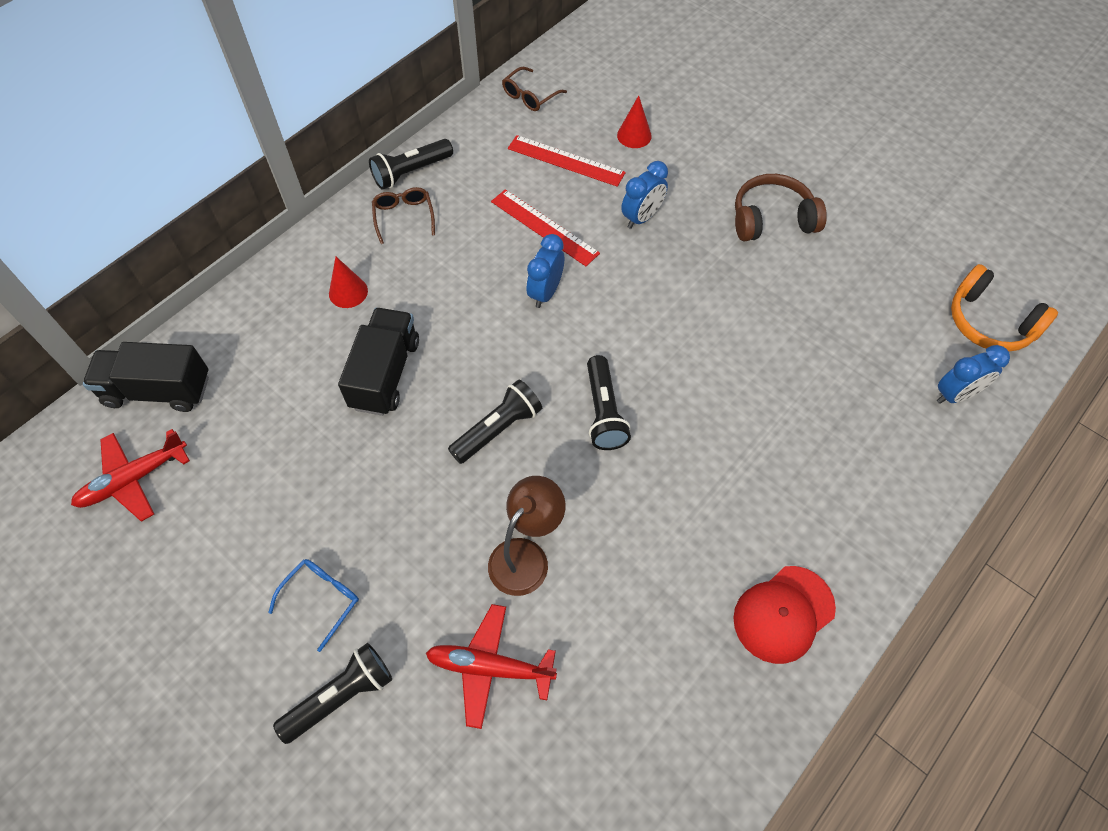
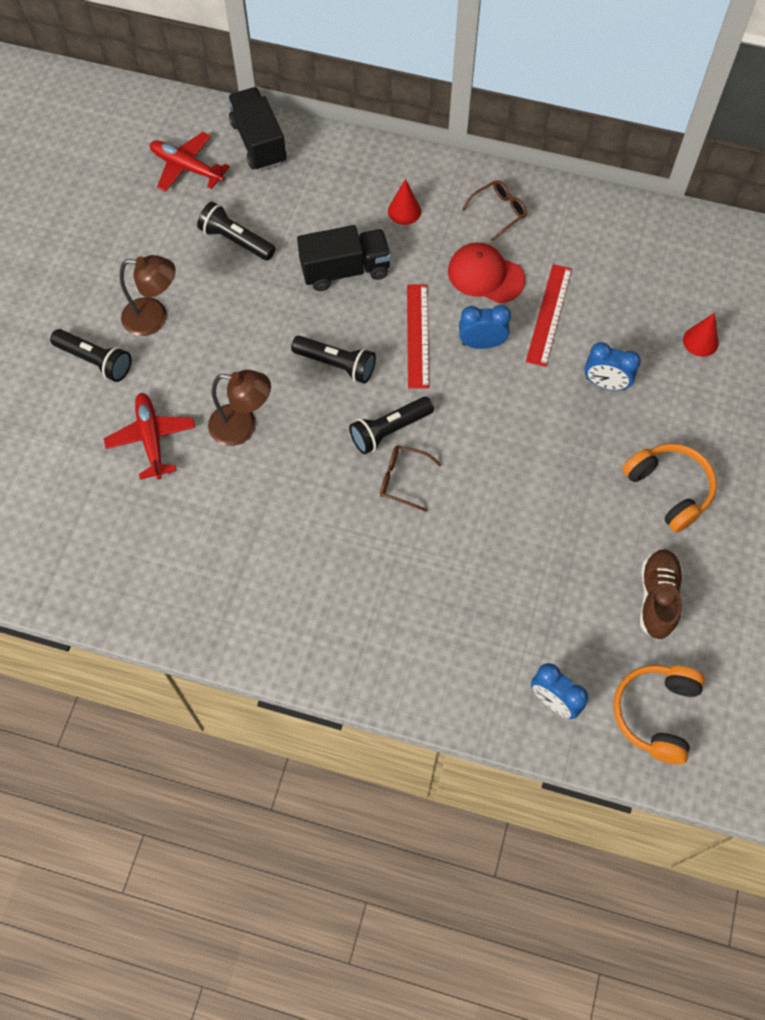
camera: 65 degrees right, 5 degrees up
blue glasses [268,559,359,652] -> brown lamp [119,255,176,336]
black flashlight [369,139,453,190] -> black flashlight moved to [197,201,276,261]
brown glasses [502,67,567,111] -> brown glasses moved to [380,445,442,512]
red ruler [508,135,626,187] -> red ruler moved to [407,285,429,389]
red cap [733,566,836,664] -> red cap moved to [448,243,525,303]
brown headphones [735,174,827,241] -> orange headphones [622,444,717,533]
none -> brown shoe [640,549,683,639]

